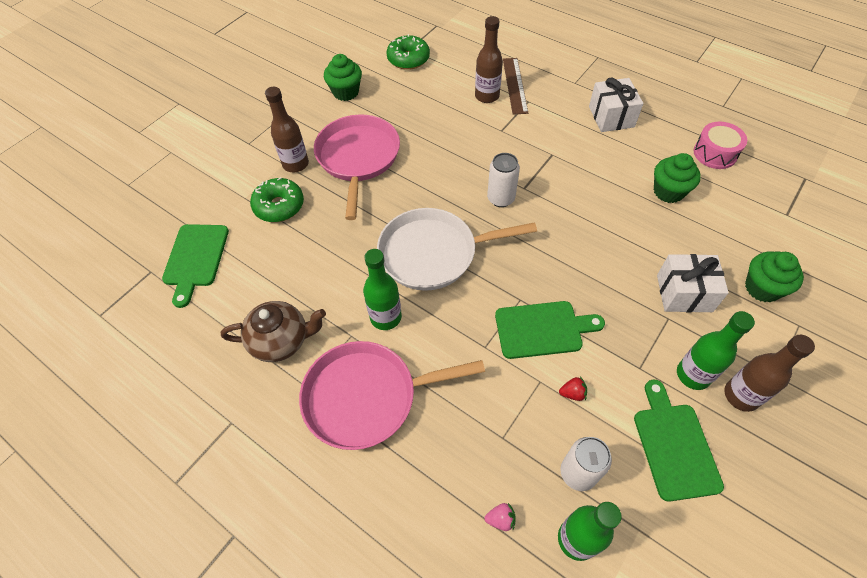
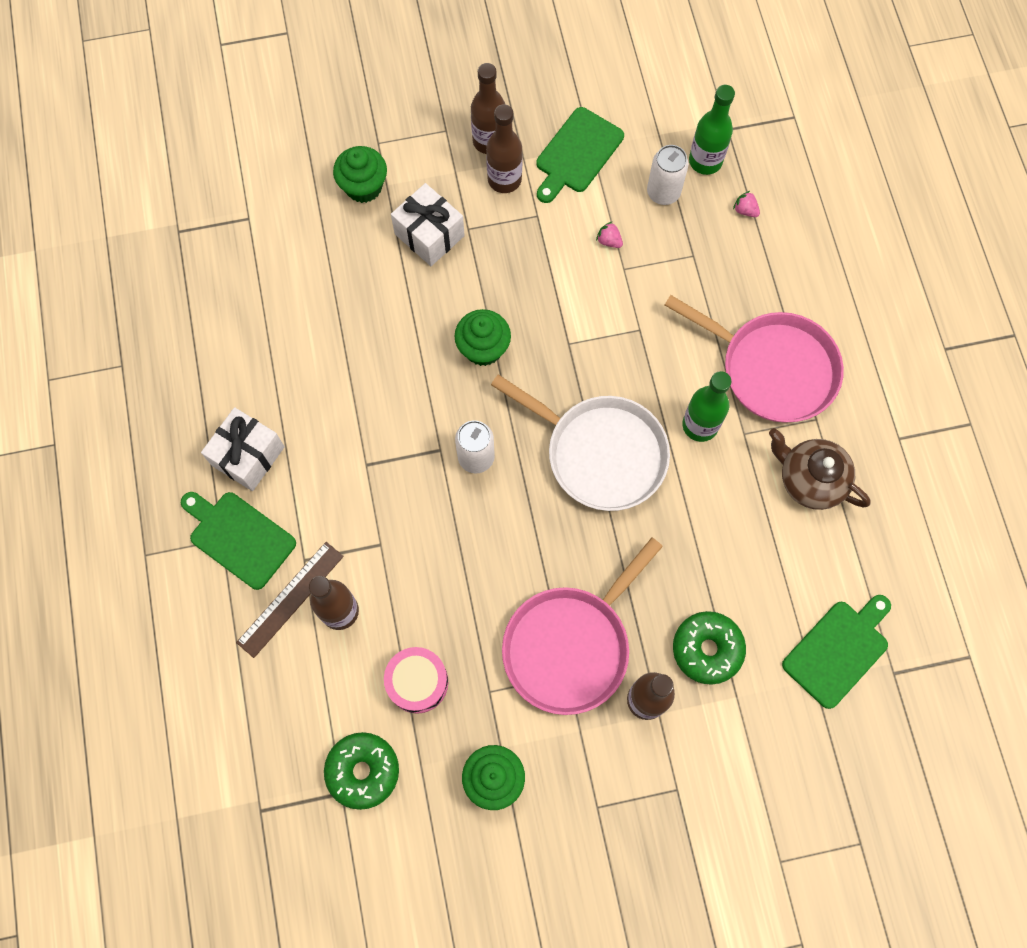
camera: 140 degrees left, 15 degrees up
green cutting board [495,301,605,359] -> green cutting board moved to [181,492,296,590]
red strawberry [559,377,587,401] -> pink strawberry [596,222,623,248]
green cupcake [654,153,701,203] -> green cupcake moved to [455,309,511,366]
green bottle [677,311,755,390] -> brown bottle [486,104,523,193]
pink drum [693,122,747,169] -> pink drum moved to [384,647,448,714]

